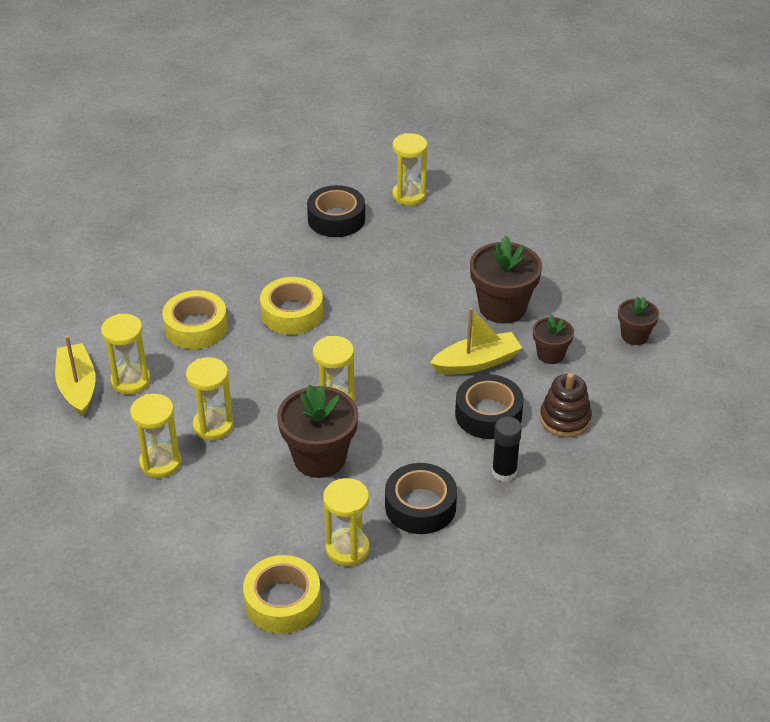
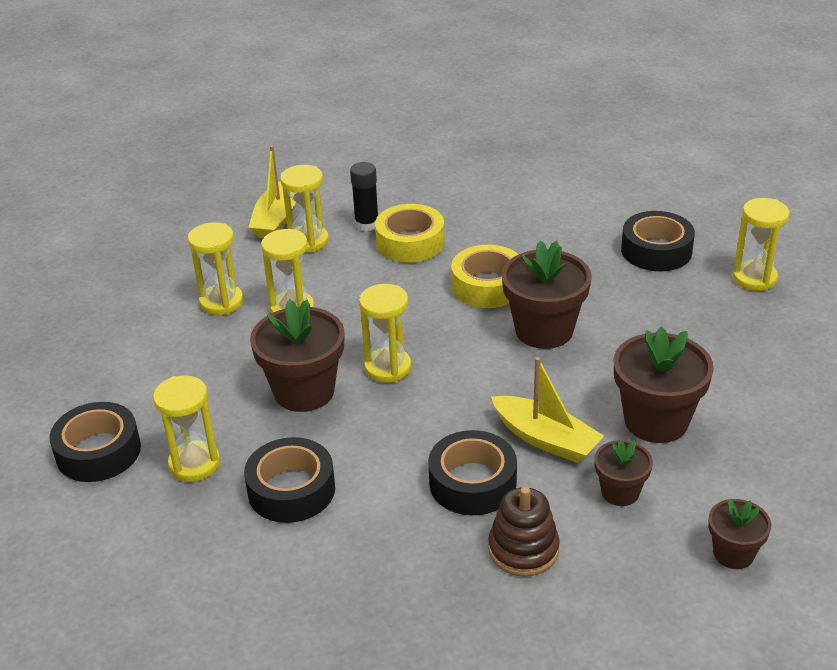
camera: 60 degrees right, 5 degrees down
yellow boat [55,336,96,416] -> yellow boat turned 150 degrees clockwise [248,145,296,238]
yellow tape [243,555,321,634] -> black tape [49,402,141,482]
black glue stick [492,417,522,482] -> black glue stick moved to [350,162,378,231]
none -> brown flower pot [502,241,592,349]

